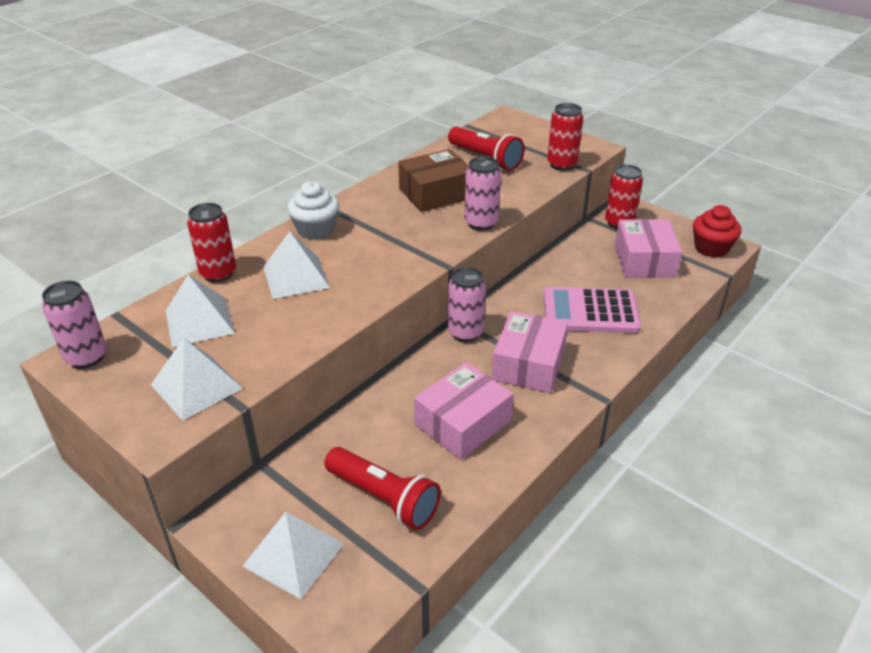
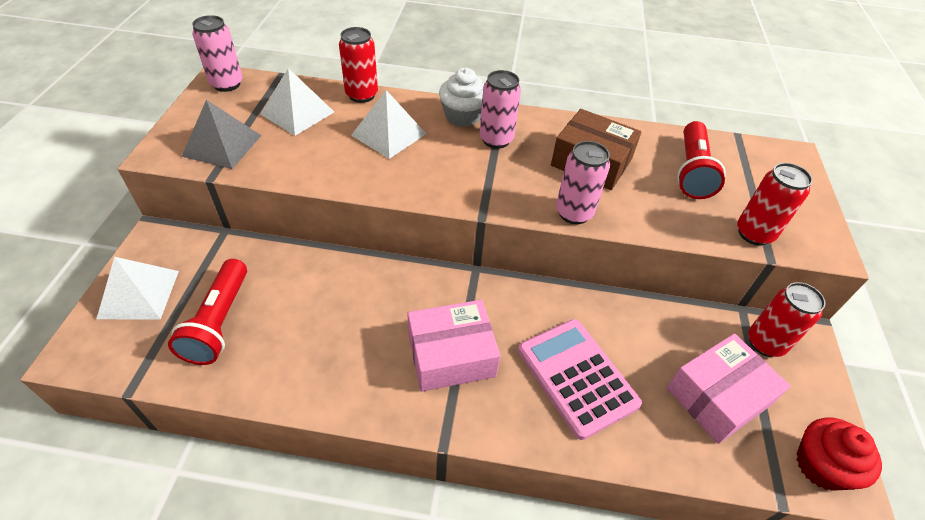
camera: 55 degrees right, 10 degrees up
white pyramid [151,338,243,421] -> grey pyramid [181,100,262,169]
pink box [414,362,513,460] -> none
pink can [448,267,486,342] -> pink can moved to [479,70,521,149]

